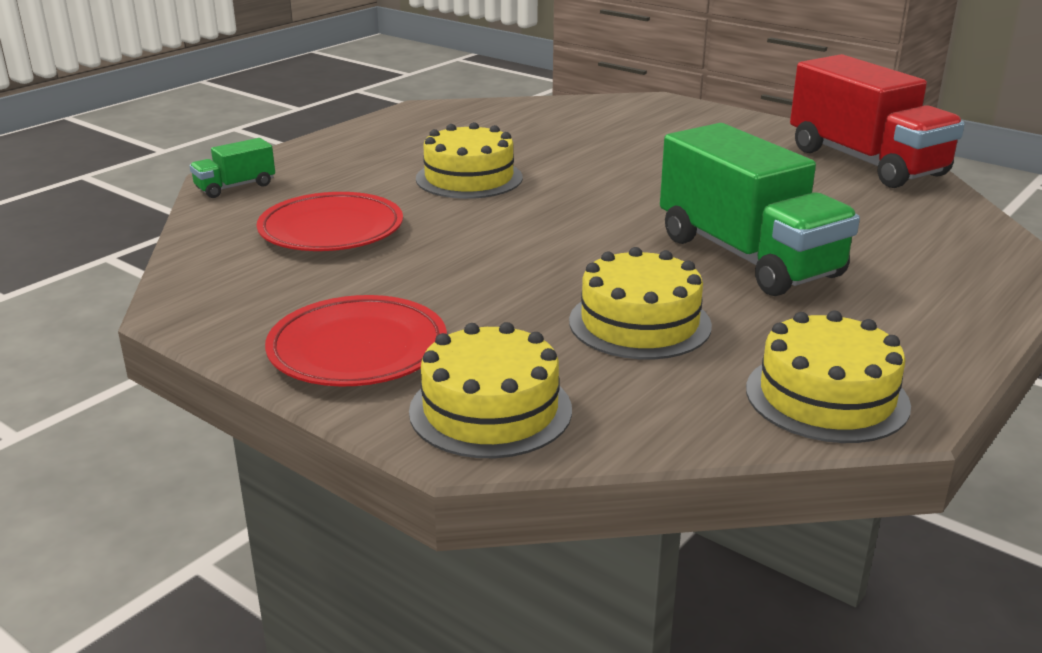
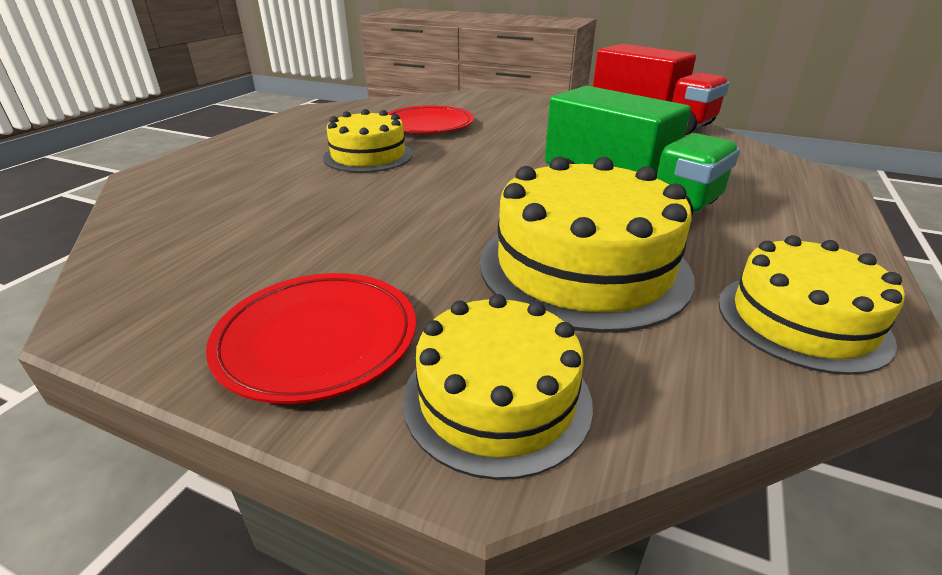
camera: 15 degrees left, 5 degrees up
green truck [190,138,275,198] -> none
red plate [257,192,403,251] -> red plate moved to [388,105,474,133]
yellow cake [569,247,712,360] -> yellow cake [480,156,695,333], size x1.56

